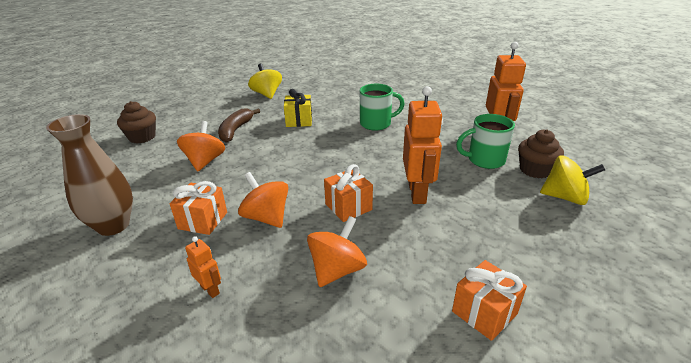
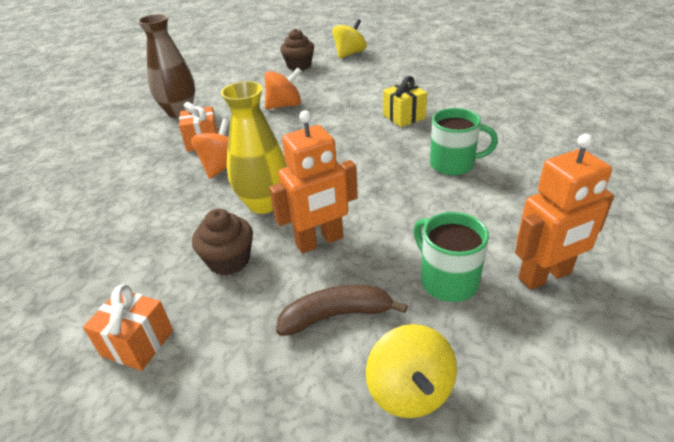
camera: 65 degrees right, 5 degrees up
orange robot [185,236,221,298] -> none
brown banana [218,109,260,143] -> brown banana moved to [276,285,408,336]
yellow spinning top [248,64,282,99] -> yellow spinning top moved to [332,19,367,58]
orange spinning top [307,216,367,287] -> none
orange gift [324,164,373,222] -> yellow vase [221,81,287,214]
green mug [360,84,405,131] -> green mug turned 45 degrees counterclockwise [430,108,498,176]
brown cupcake [518,129,564,178] -> brown cupcake moved to [192,209,253,275]

